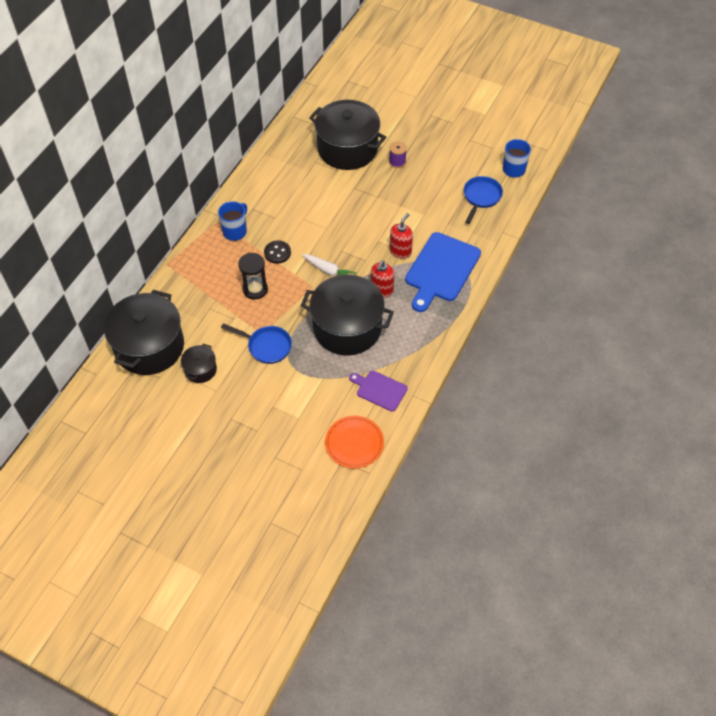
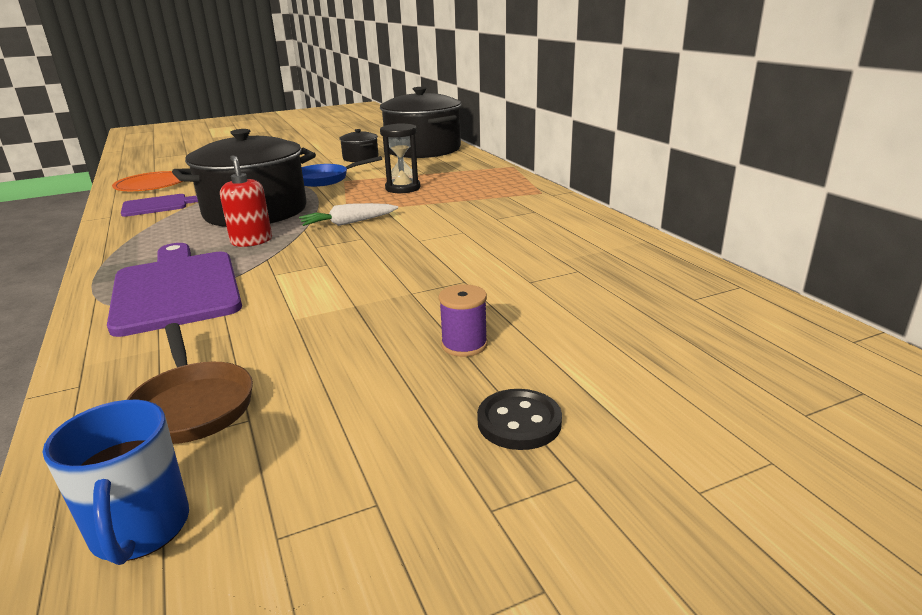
camera: 130 degrees right, 30 degrees down
blue mug [218,201,247,241] -> none
black button [264,240,291,264] -> black button moved to [477,389,562,450]
black pot [309,100,386,170] -> none
red soap dispenser [390,213,413,259] -> none
blue cutting board [405,232,481,312] -> purple cutting board [107,243,242,337]
blue pan [464,176,503,224] -> brown pan [126,323,253,444]

